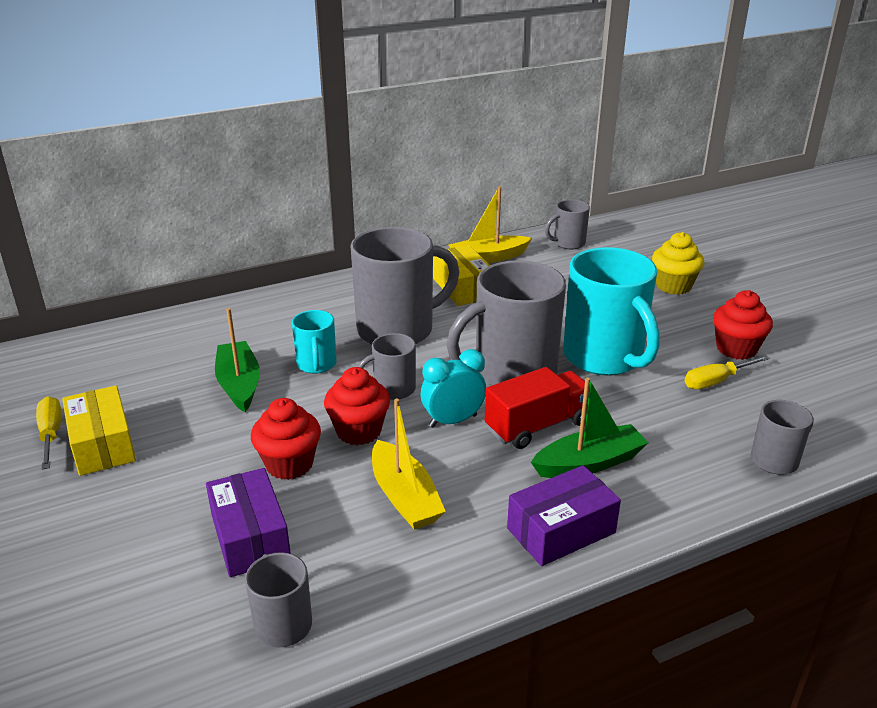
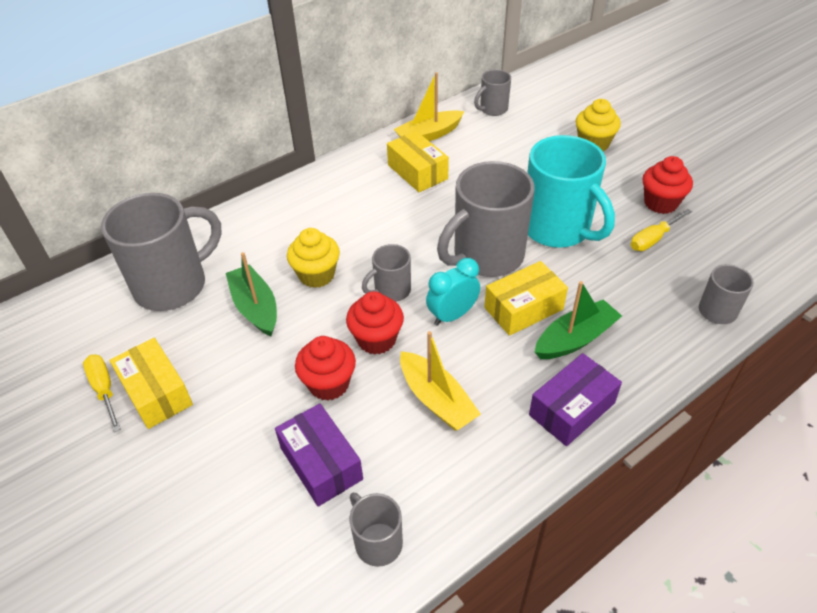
camera: 10 degrees left, 15 degrees up
turquoise mug [292,310,337,374] -> yellow cupcake [287,228,340,288]
grey mug [351,227,460,344] -> grey mug moved to [101,193,222,311]
red truck [485,367,590,449] -> yellow box [484,261,568,336]

